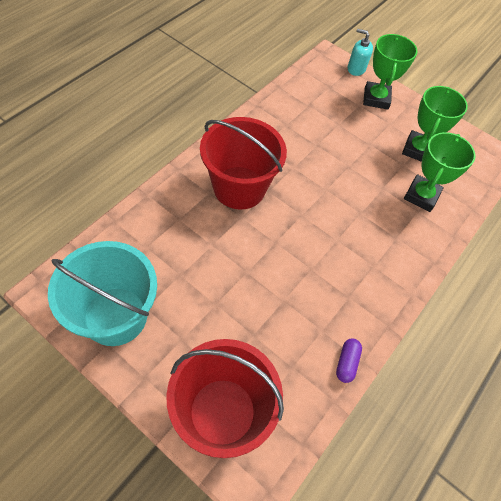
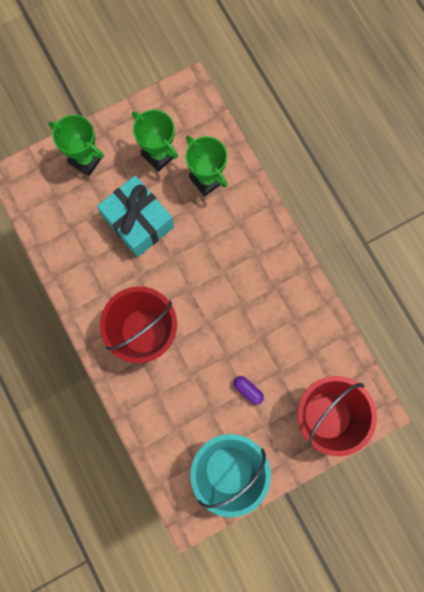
camera: 60 degrees left, 20 degrees up
purple capsule [336,339,362,383] -> purple capsule moved to [234,376,264,405]
turquoise soap dispenser [348,29,373,76] -> none
none -> turquoise gift [97,175,174,257]

